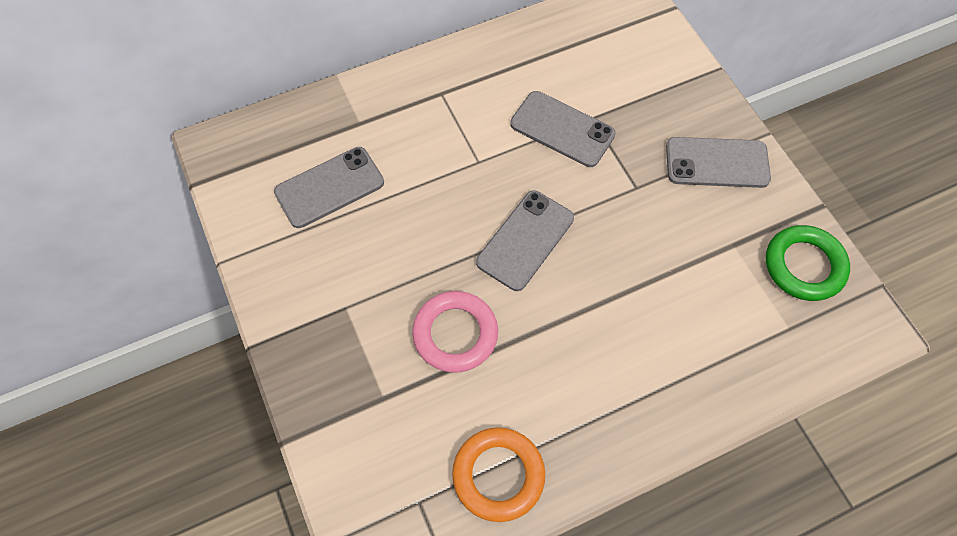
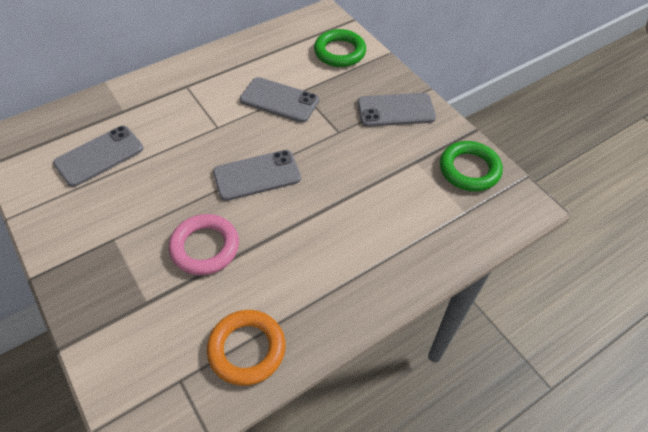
camera: 10 degrees left, 10 degrees down
grey phone [476,190,574,291] -> grey phone turned 45 degrees clockwise [213,150,301,201]
none -> green ring [314,29,366,67]

